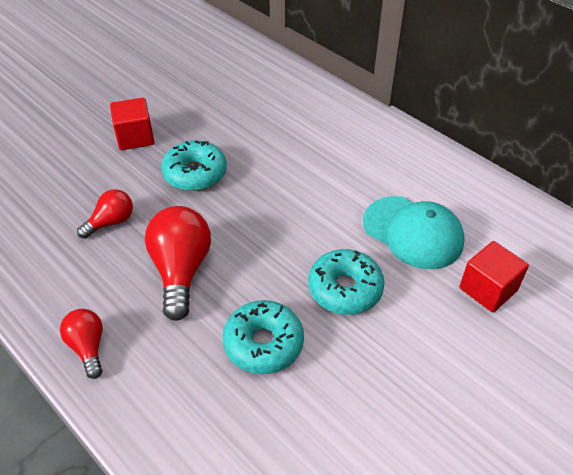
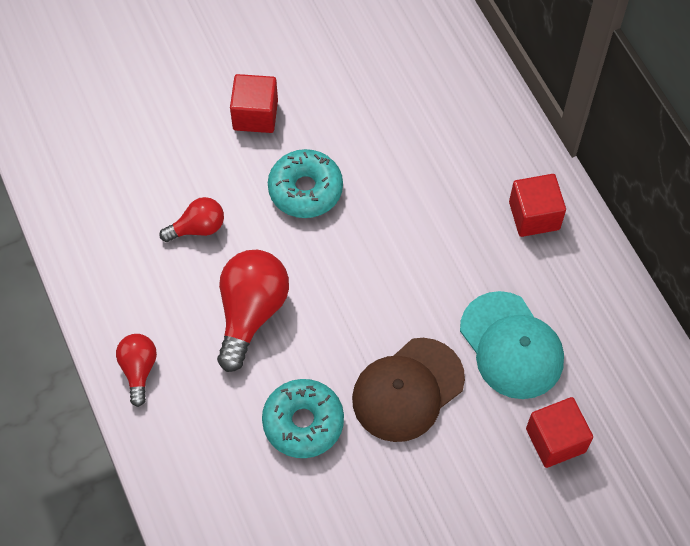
camera: 20 degrees right, 15 degrees up
turquoise donut [308,249,385,315] -> brown cap [352,338,465,442]
none -> red cube [509,174,566,237]

